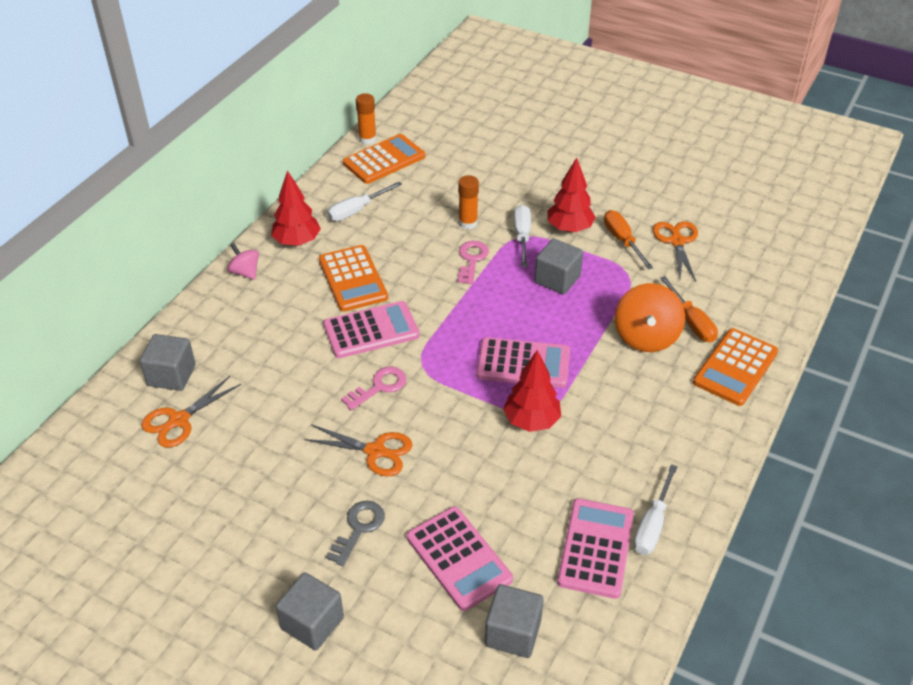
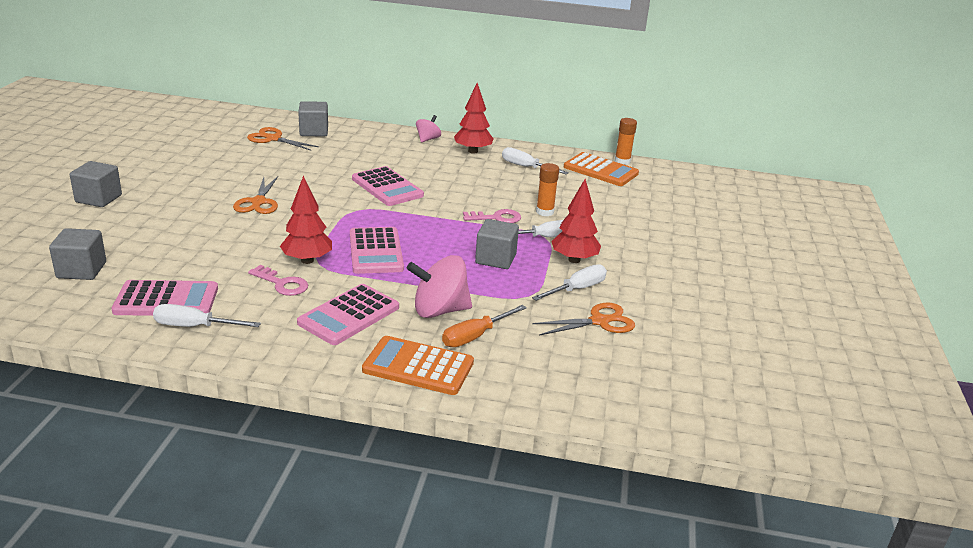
camera: 70 degrees right, 15 degrees down
orange calculator [319,245,388,312] -> none
grey key [326,501,385,566] -> none
pink key [341,367,407,411] -> pink key moved to [248,265,308,296]
pink calculator [407,507,513,611] -> pink calculator moved to [297,284,399,345]
orange screwdriver [604,210,653,270] -> white screwdriver [532,264,607,301]
orange spinning top [615,283,685,352] -> pink spinning top [407,255,472,318]

